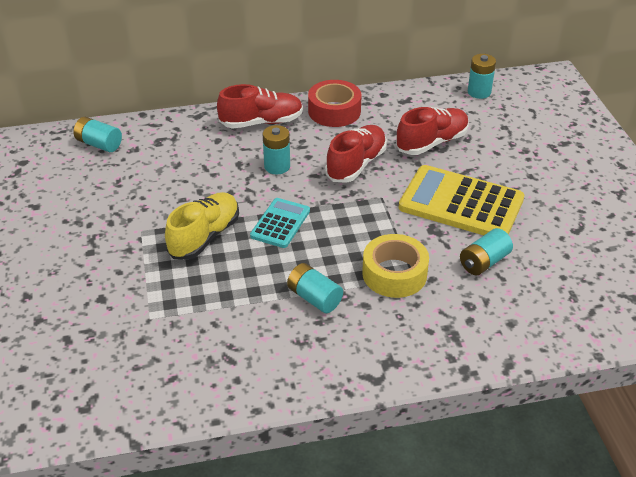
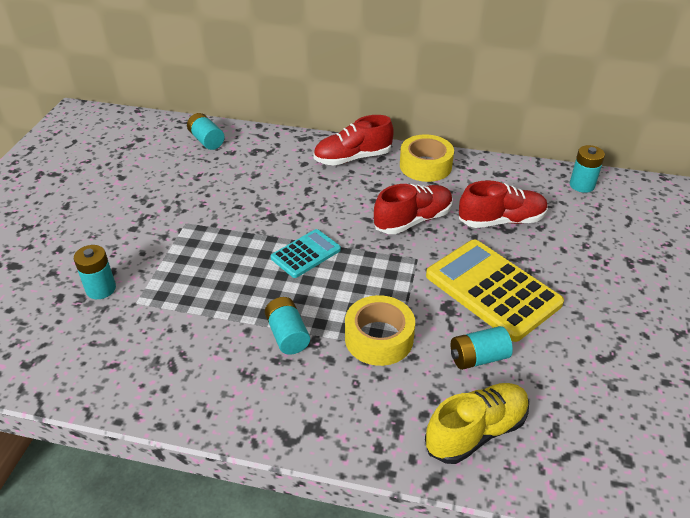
camera: 25 degrees right, 0 degrees up
yellow shoe [165,192,239,260] -> yellow shoe moved to [425,383,529,464]
red shoe [217,84,303,129] -> red shoe turned 150 degrees clockwise [313,115,394,166]
turquoise battery [263,125,290,174] -> turquoise battery moved to [74,245,116,299]
red tape [308,80,362,127] -> yellow tape [400,135,454,182]

